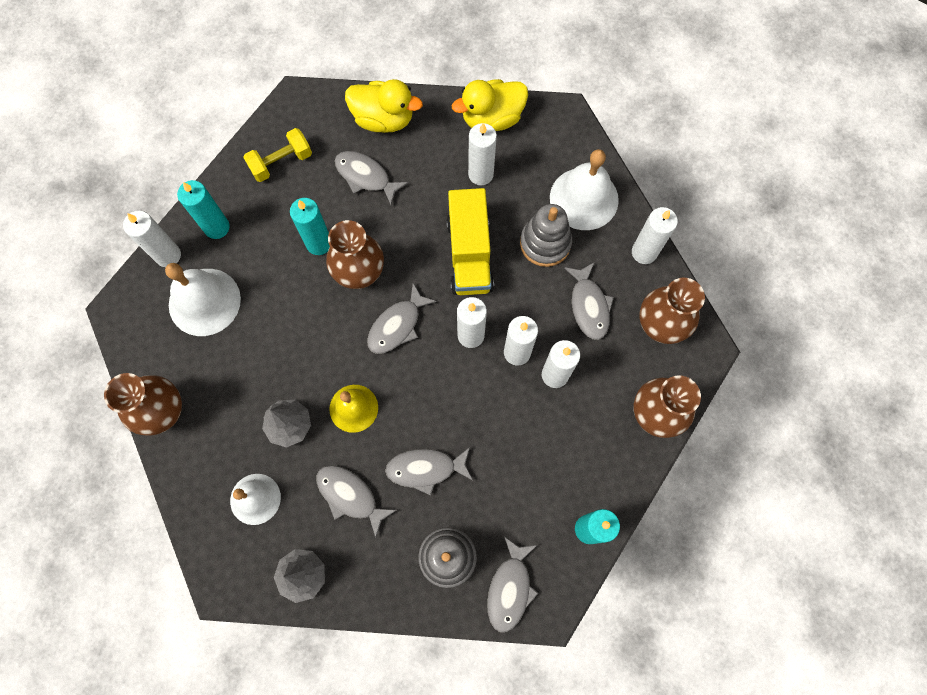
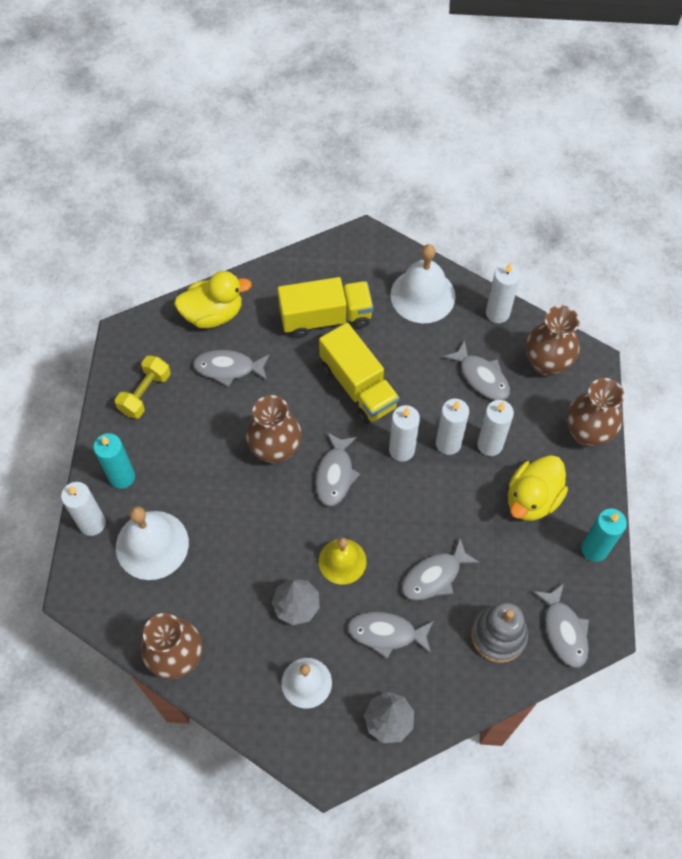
camera: 30 degrees left, 10 degrees down
turquoise candle [290,198,330,255] -> none
yellow duck [452,79,528,131] -> yellow duck moved to [508,455,568,521]
white candle [468,123,497,185] -> yellow truck [278,277,373,338]
grey stacking toy [520,204,572,267] -> none

